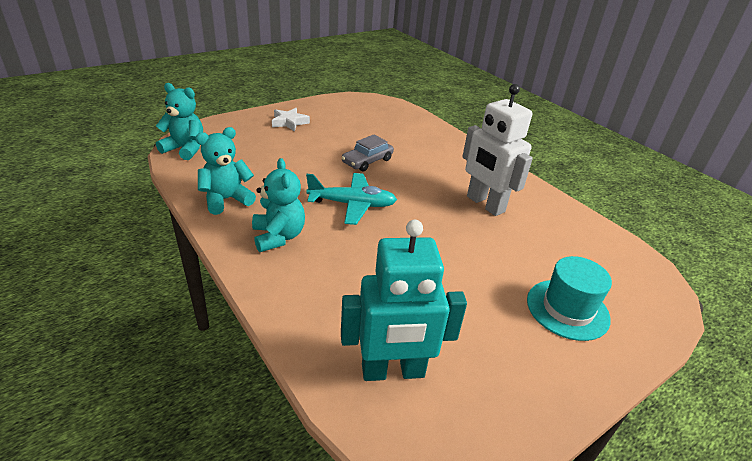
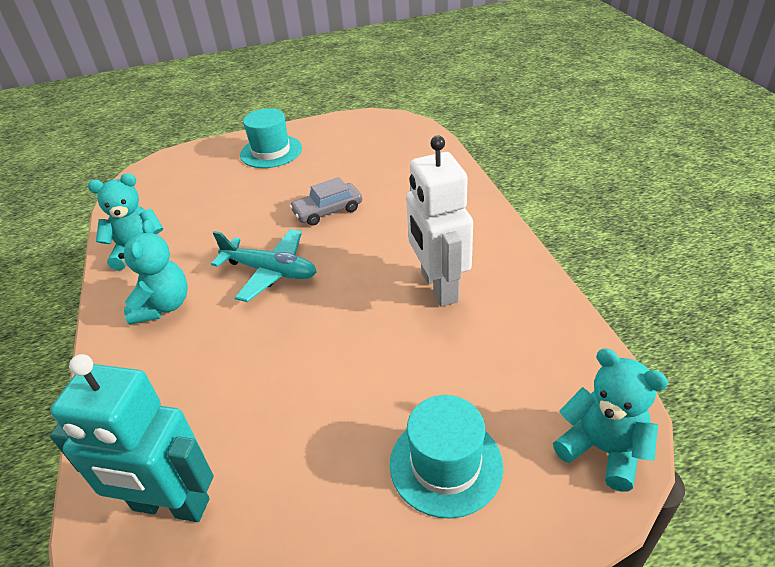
camera: 25 degrees right, 5 degrees up
turquoise teddy bear [156,83,203,160] -> turquoise teddy bear moved to [553,349,668,492]
white star [272,108,310,131] -> turquoise hat [240,108,302,168]

